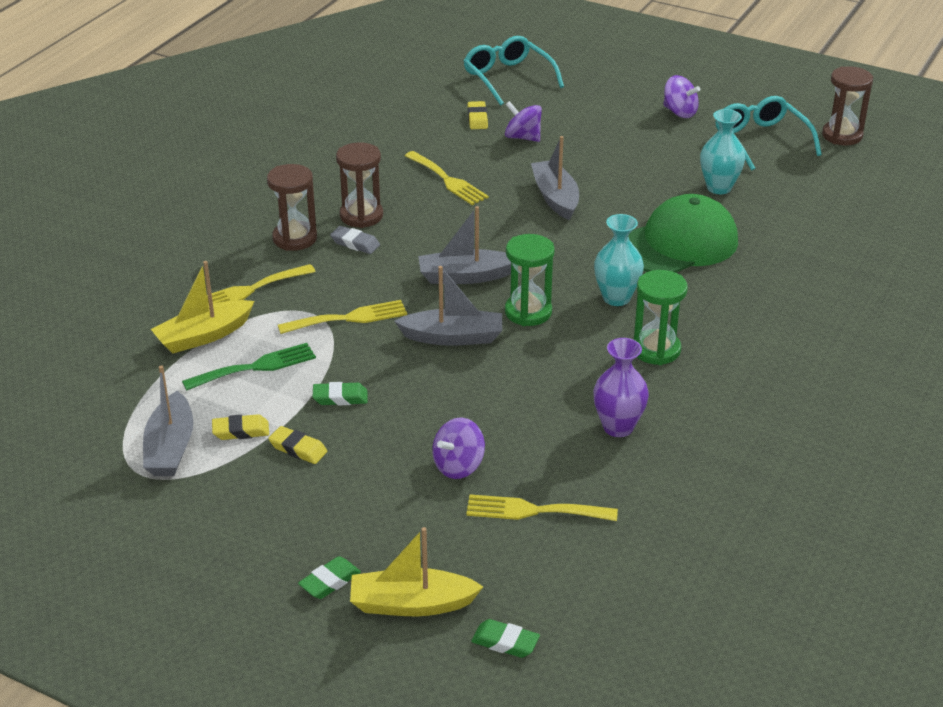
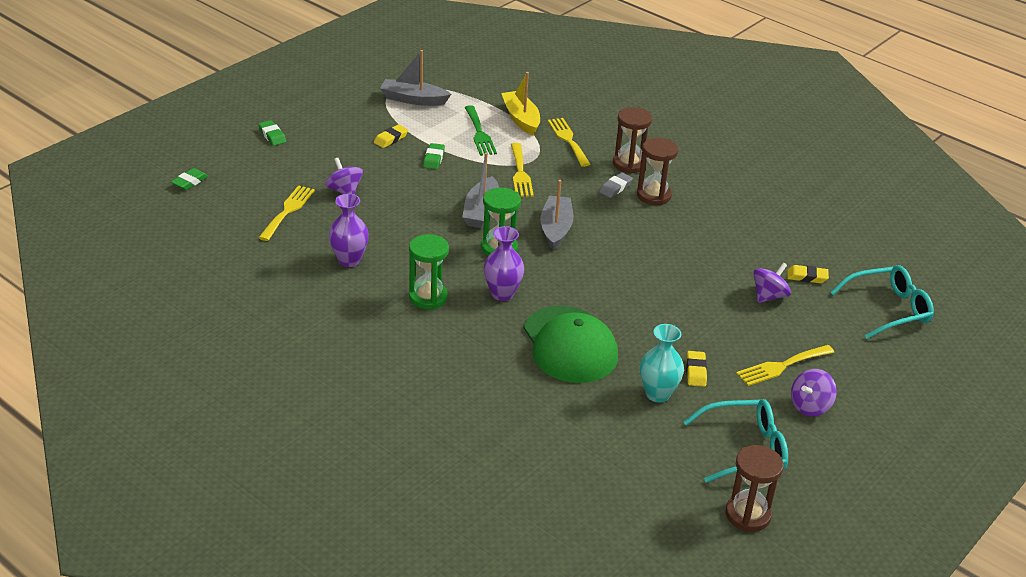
camera: 100 degrees right, 0 degrees up
yellow eraser [212,414,269,440] -> yellow eraser moved to [686,351,707,387]
yellow boat [350,527,483,616] -> none
yellow fork [405,151,489,205] -> yellow fork moved to [736,345,834,386]
grey boat [531,136,579,220] -> none
turquoise vase [594,214,644,306] -> purple vase [484,226,524,301]

